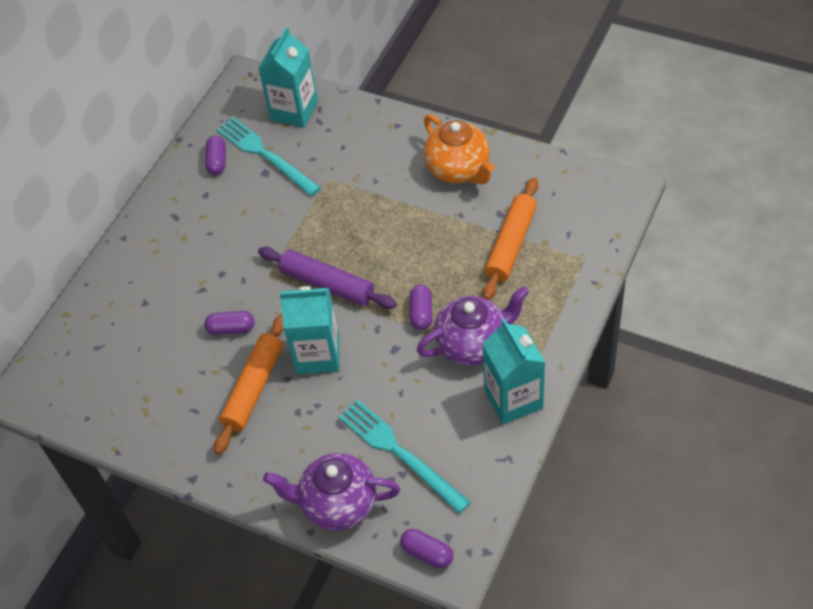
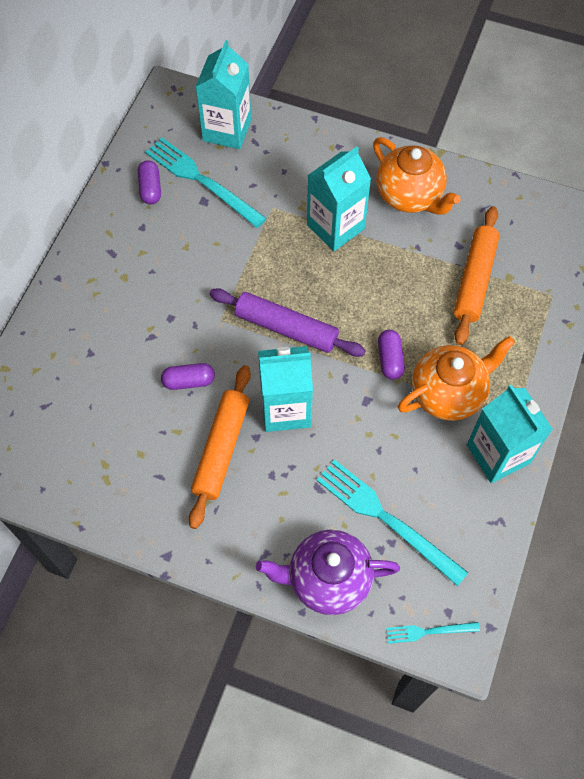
camera: 10 degrees left, 10 degrees up
purple capsule [400,529,453,568] -> turquoise fork [386,622,480,644]
purple teapot [417,286,529,366] -> orange teapot [398,336,515,421]
none -> turquoise carton [307,147,371,251]

